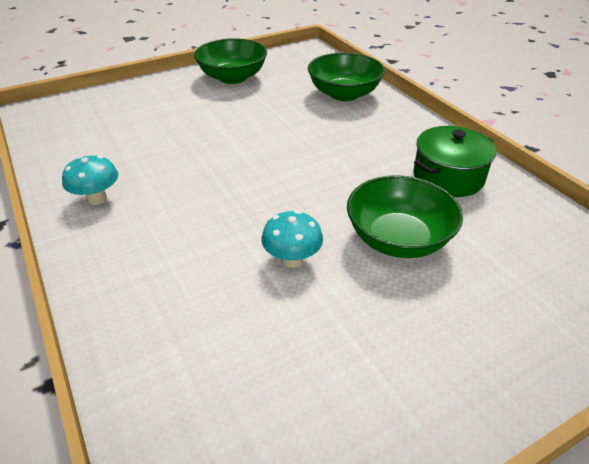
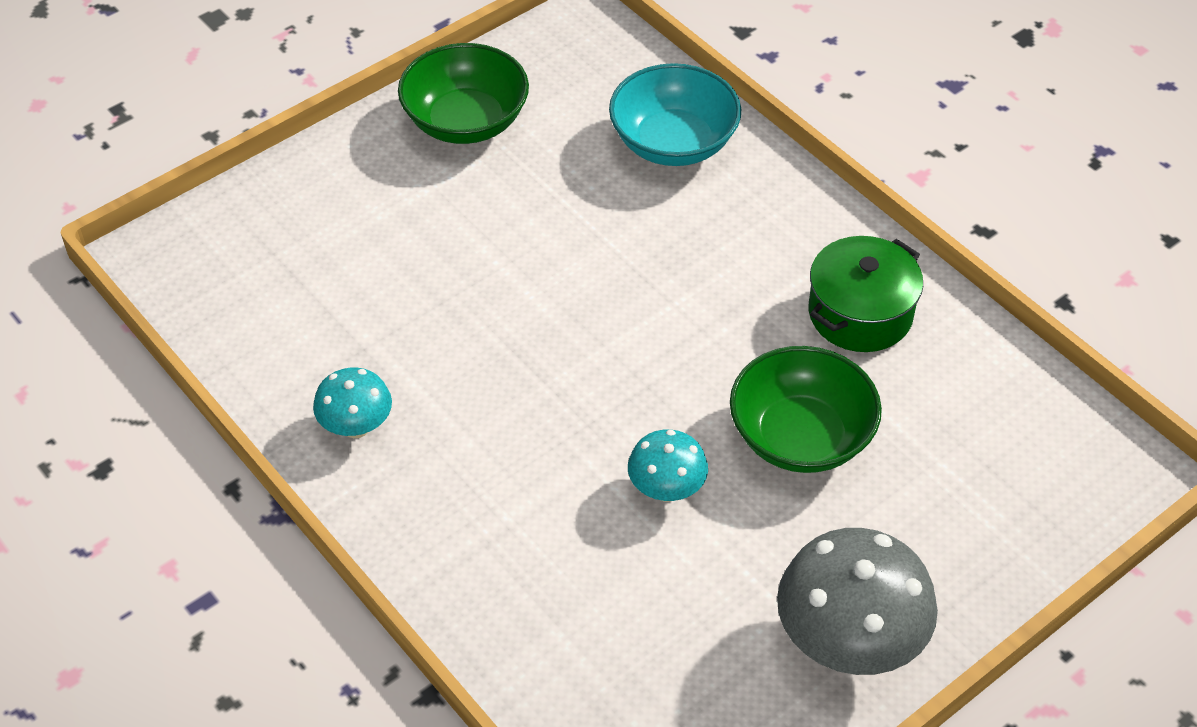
camera: 10 degrees left, 10 degrees up
green bowl [308,53,385,101] -> turquoise bowl [609,63,741,166]
none -> grey mushroom [777,528,938,675]

